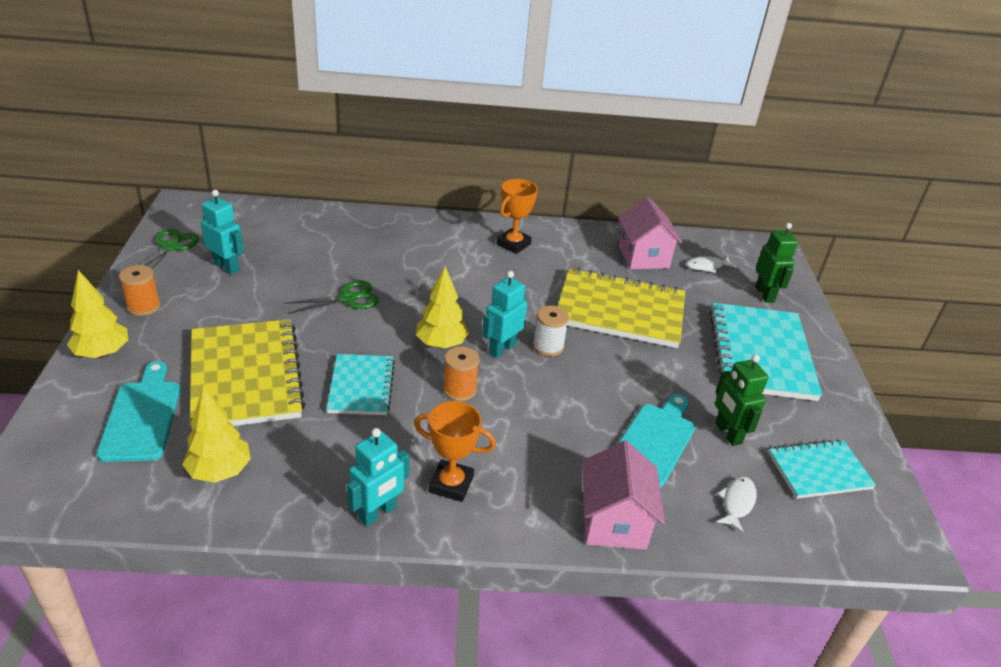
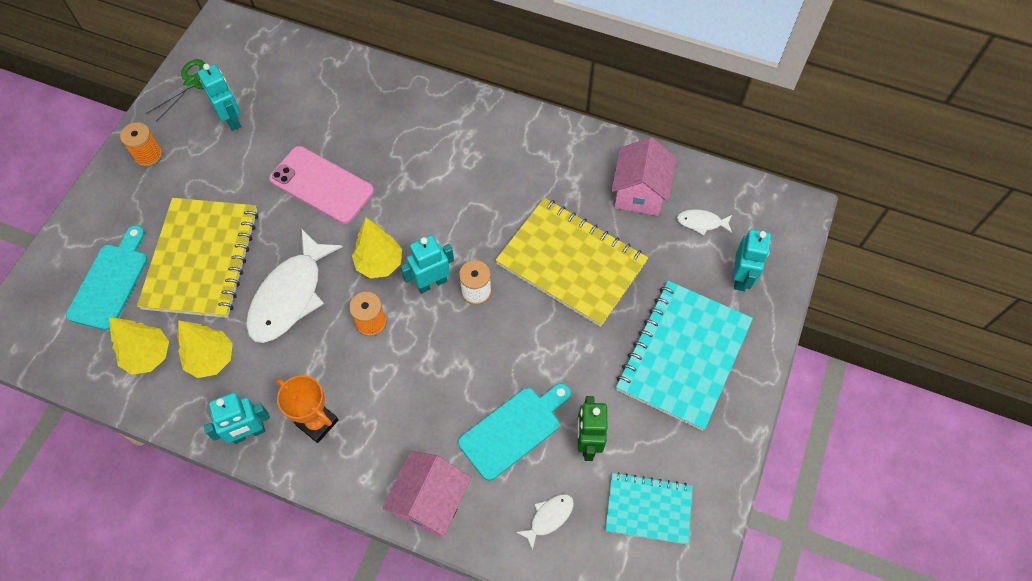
camera: 25 degrees right, 25 degrees up
yellow tree [67,270,128,358] -> yellow tree moved to [177,320,233,378]
green scissors [284,280,379,314] -> pink phone [269,146,374,224]
turquoise notebook [326,354,395,415] -> white fish [246,229,343,343]
orange trophy [497,179,538,254] -> none
green robot [755,223,798,303] -> turquoise robot [733,229,771,291]

